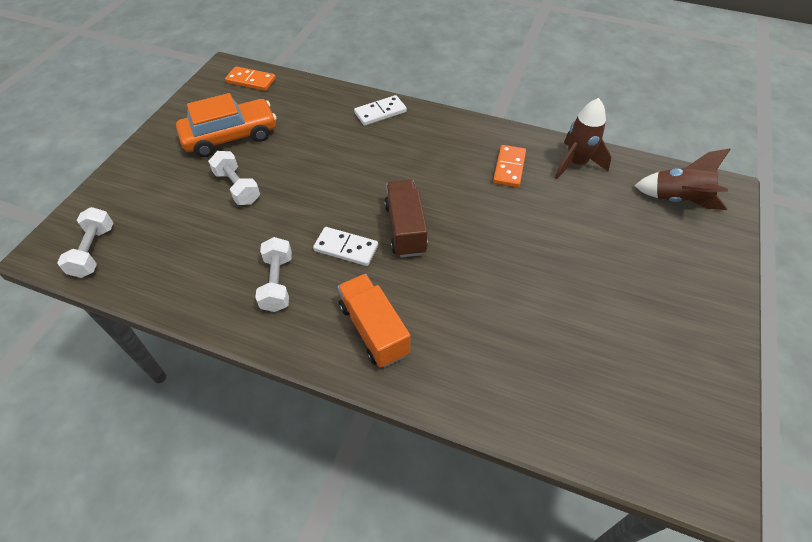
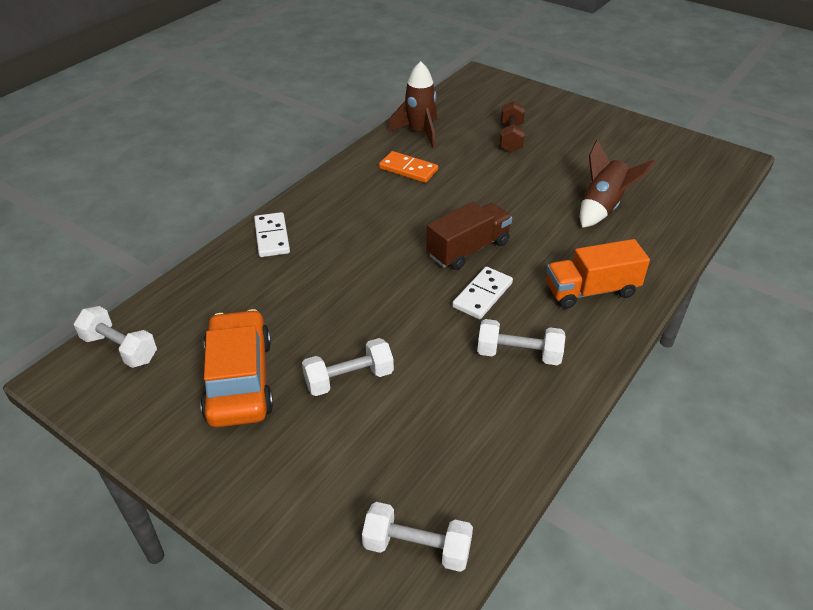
camera: 75 degrees left, 10 degrees down
orange domino [225,66,276,91] -> white dumbbell [74,306,157,368]
brown truck [384,180,428,258] -> brown truck turned 135 degrees clockwise [426,202,512,270]
brown rocket [634,148,731,210] -> brown rocket moved to [580,140,655,228]
none -> brown dumbbell [499,101,525,153]

